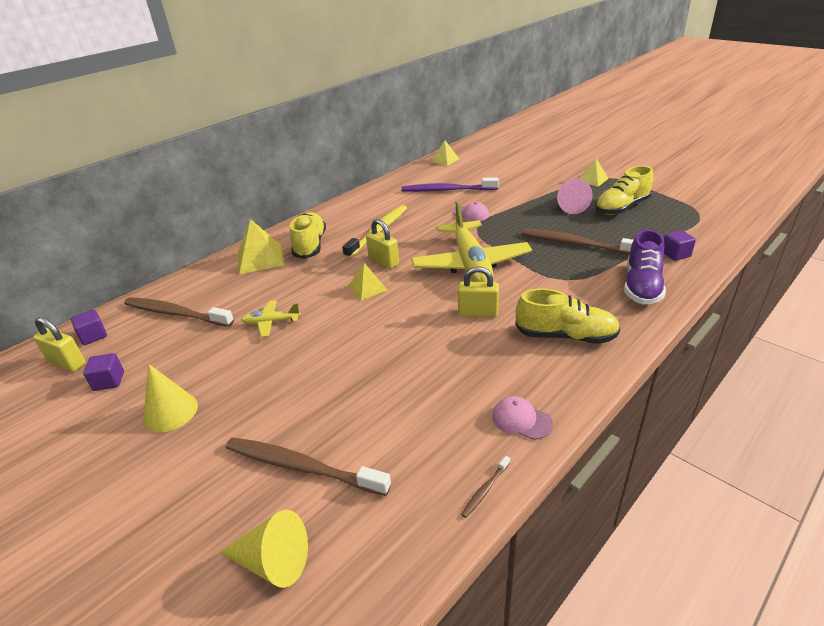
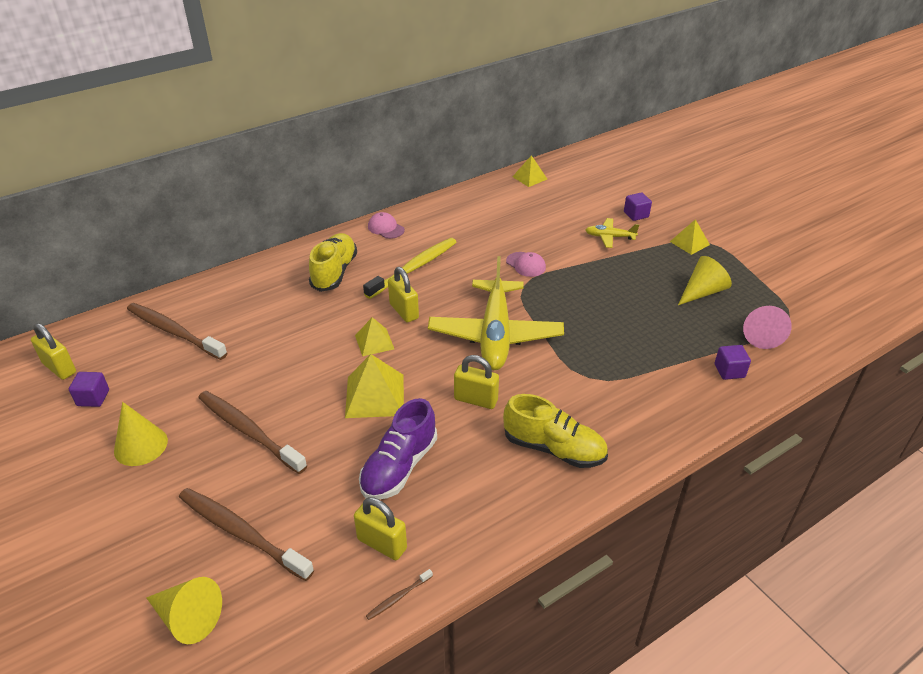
camera: 10 degrees right, 5 degrees up
purple cube [71,309,107,345] -> purple cube moved to [624,192,652,221]
yellow pyramid [238,219,285,274] -> yellow pyramid moved to [345,354,404,418]
yellow plane [241,300,301,337] -> yellow plane moved to [586,218,639,248]
purple toothbrush [401,177,499,192] -> none
pink cap [492,396,553,440] -> pink cap moved to [368,212,405,239]
brown toothbrush [521,229,633,255] -> brown toothbrush moved to [198,391,307,474]
pink cone [557,178,593,214] -> pink cone moved to [743,306,792,349]
yellow shoe [595,166,653,215] -> yellow cone [678,256,732,305]
purple shoe [624,229,666,304] -> purple shoe moved to [359,398,437,499]
none -> yellow padlock [354,497,407,560]

